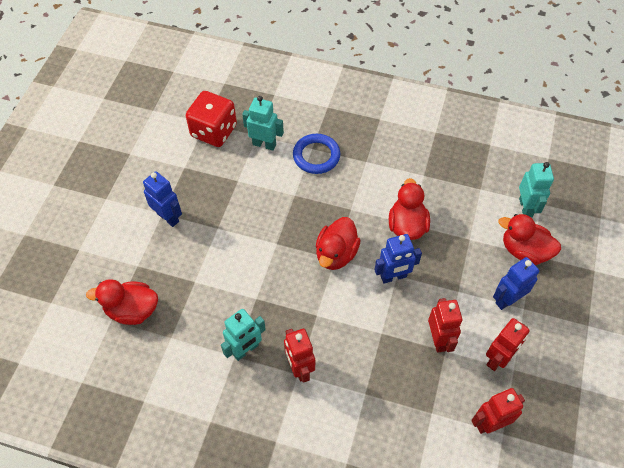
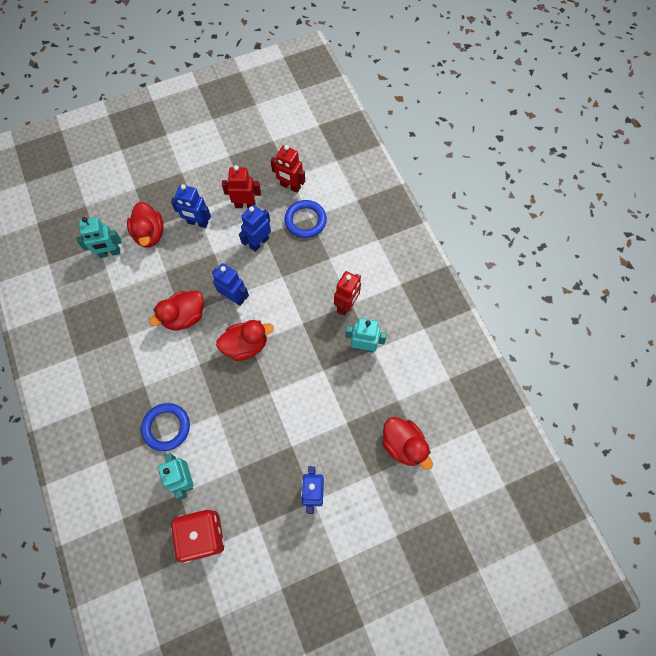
camera: 130 degrees left, 10 degrees up
red robot [428,298,463,353] -> blue robot [239,205,271,252]
turquoise robot [519,162,554,218] -> turquoise robot turned 150 degrees counterclockwise [77,217,122,258]
none -> blue ring [284,200,327,238]

